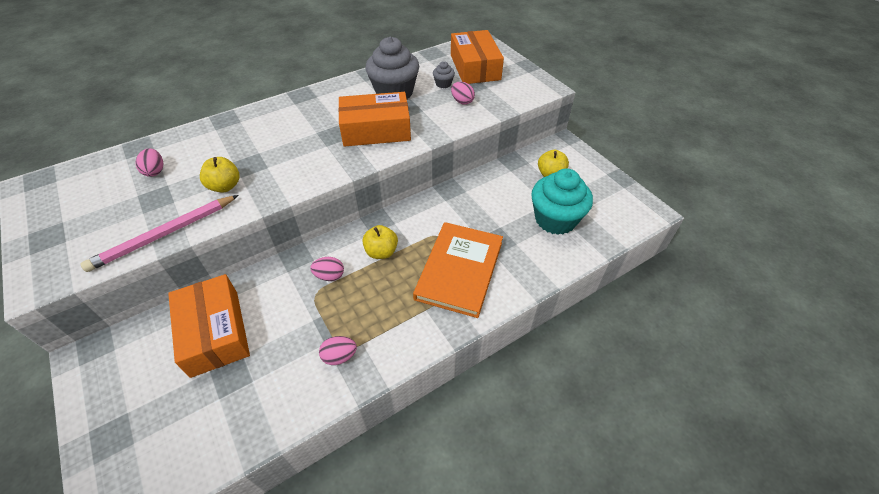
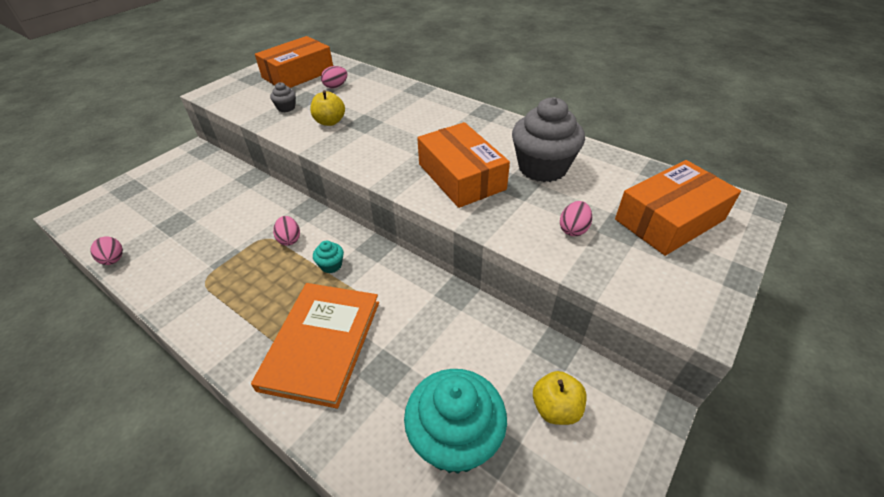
camera: 70 degrees right, 5 degrees down
pink pencil [80,195,238,272] -> none
orange box [168,274,250,378] -> orange box moved to [255,36,333,88]
pink egg [319,336,357,365] -> pink egg moved to [90,236,123,265]
yellow apple [362,225,398,259] -> turquoise cupcake [313,241,344,273]
orange book [413,222,503,318] -> orange book turned 75 degrees counterclockwise [251,283,379,409]
grey cupcake [433,61,455,88] -> grey cupcake moved to [270,82,296,112]

